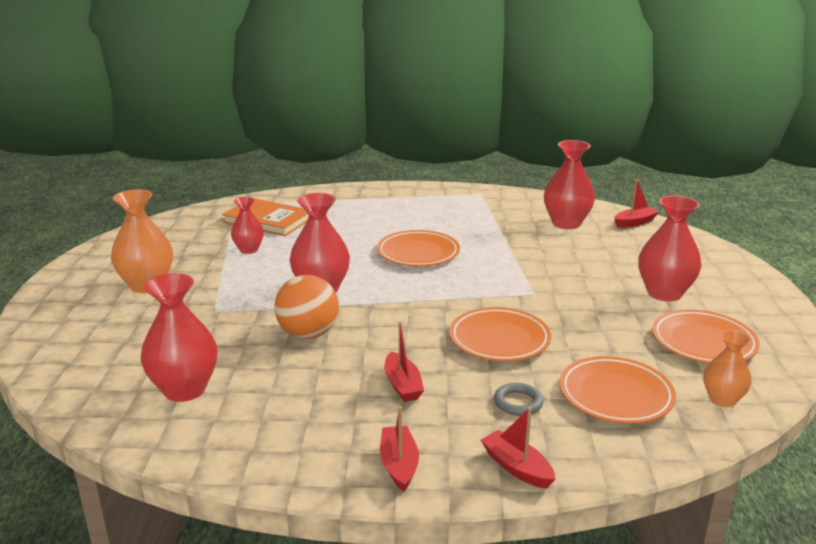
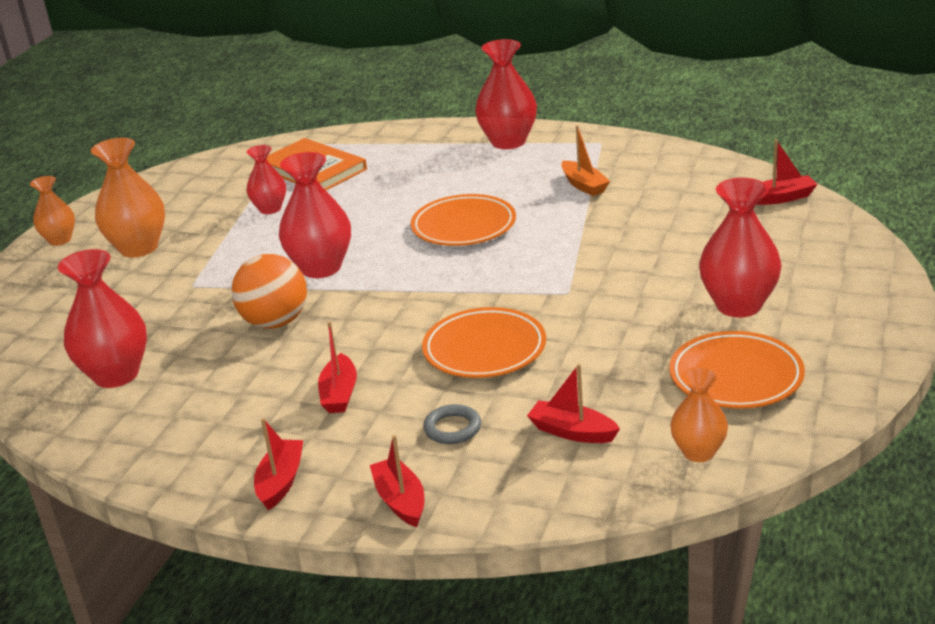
camera: 20 degrees right, 5 degrees up
red vase [544,140,595,229] -> red vase moved to [475,39,537,149]
orange plate [560,356,676,424] -> red boat [527,364,620,443]
none -> orange vase [30,176,75,246]
none -> orange boat [561,125,610,196]

